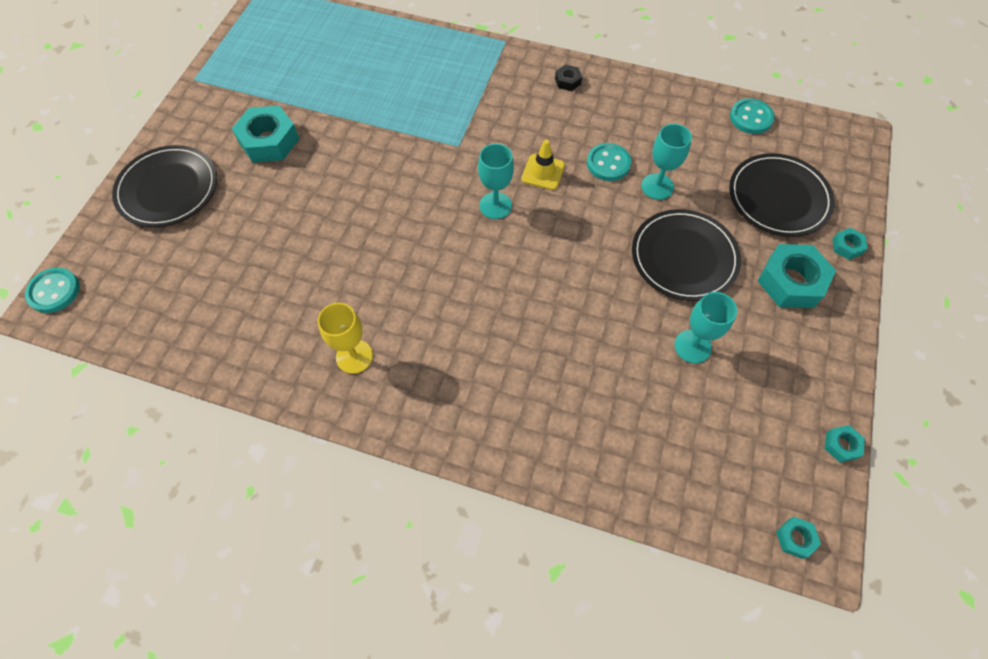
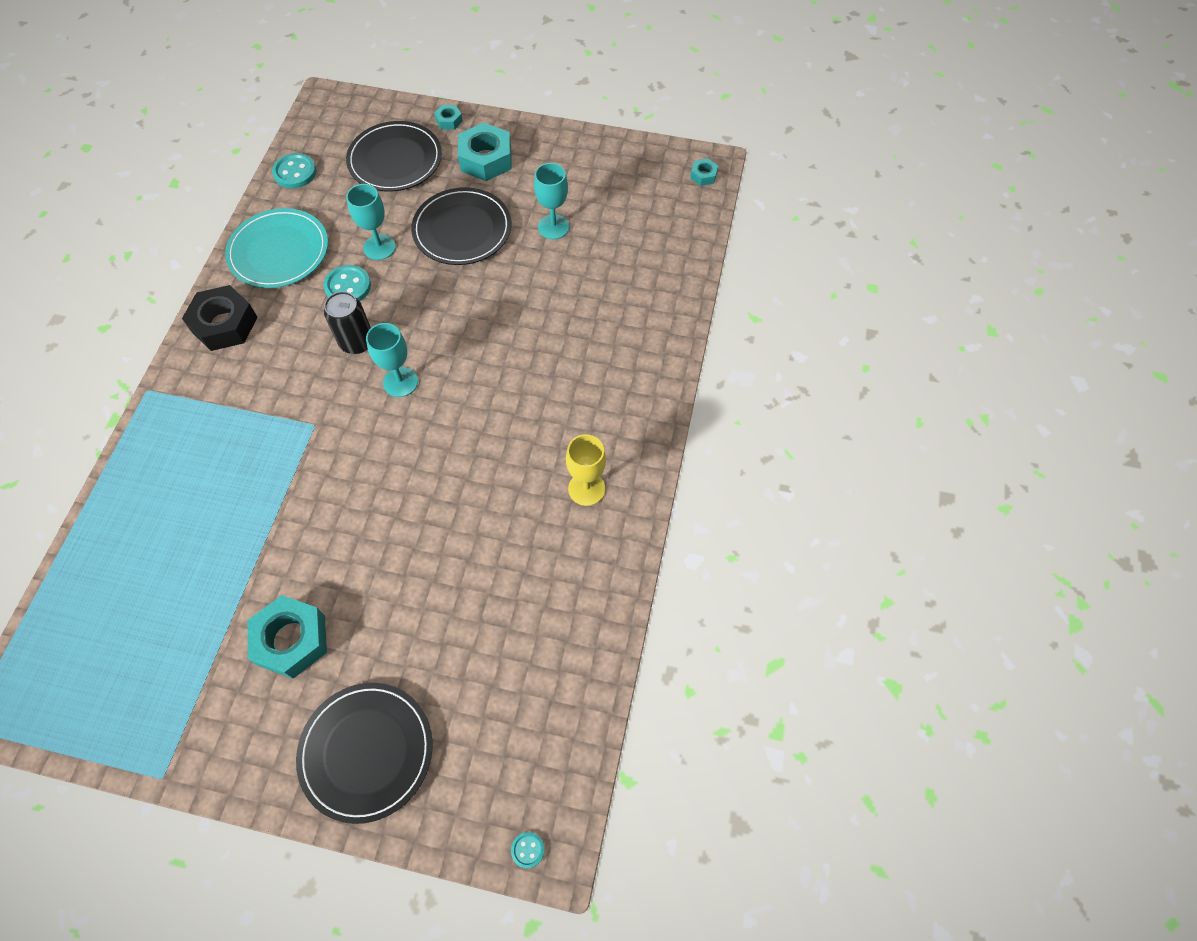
camera: 95 degrees left, 0 degrees up
turquoise button [25,267,80,313] -> turquoise button [511,832,545,868], size x0.54
yellow traffic cone [521,140,565,190] -> black can [324,291,371,354]
black nut [555,65,582,91] -> black nut [182,285,257,351], size x2.09
turquoise nut [825,425,865,463] -> none
none -> turquoise plate [225,208,328,288]

